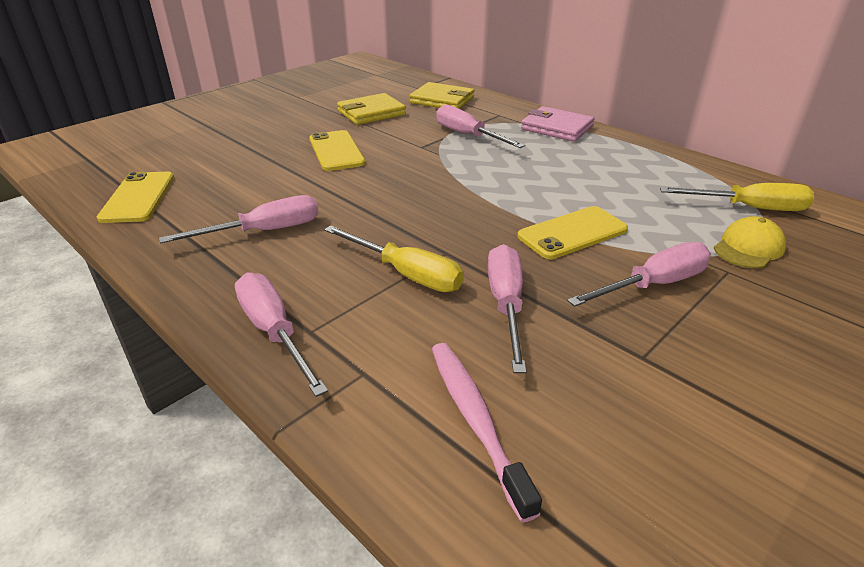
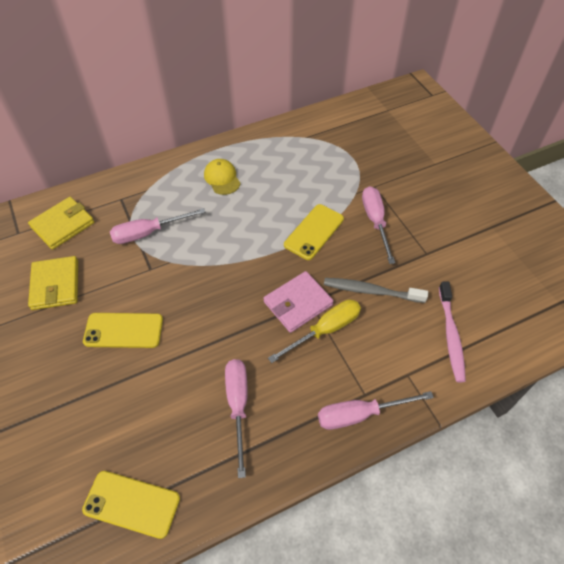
camera: 70 degrees left, 20 degrees up
pink toothbrush [432,343,542,522] -> pink toothbrush turned 90 degrees counterclockwise [439,281,466,382]
pink screwdriver [488,244,526,373] -> grey toothbrush [324,278,428,303]
yellow phone [517,206,628,259] -> yellow phone turned 45 degrees clockwise [284,204,344,260]
pink wallet [521,106,594,142] -> pink wallet moved to [263,271,334,333]
yellow screwdriver [660,183,814,211] -> none
yellow cap [714,216,786,268] -> yellow cap moved to [204,159,240,195]

